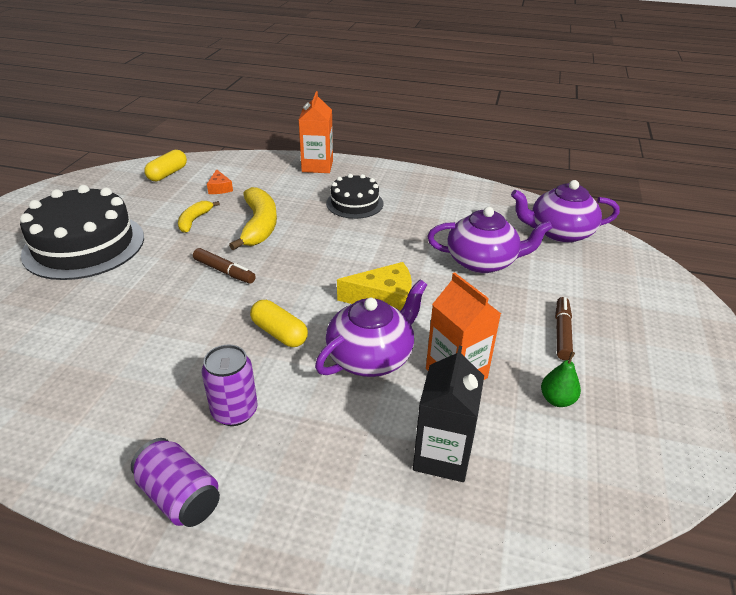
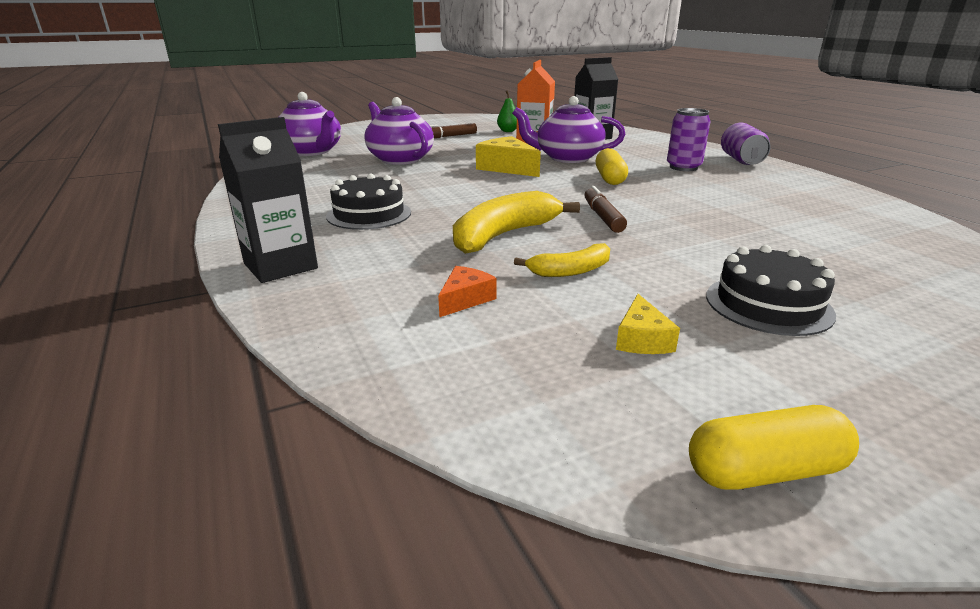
camera: 130 degrees left, 10 degrees down
black cake [20,185,144,280] -> black cake [706,245,836,336], size x0.56
yellow capsule [144,150,187,181] -> yellow capsule moved to [689,405,859,490]
orange carton [299,91,333,173] -> black carton [218,117,318,283]
none -> yellow cheese [616,294,680,354]

